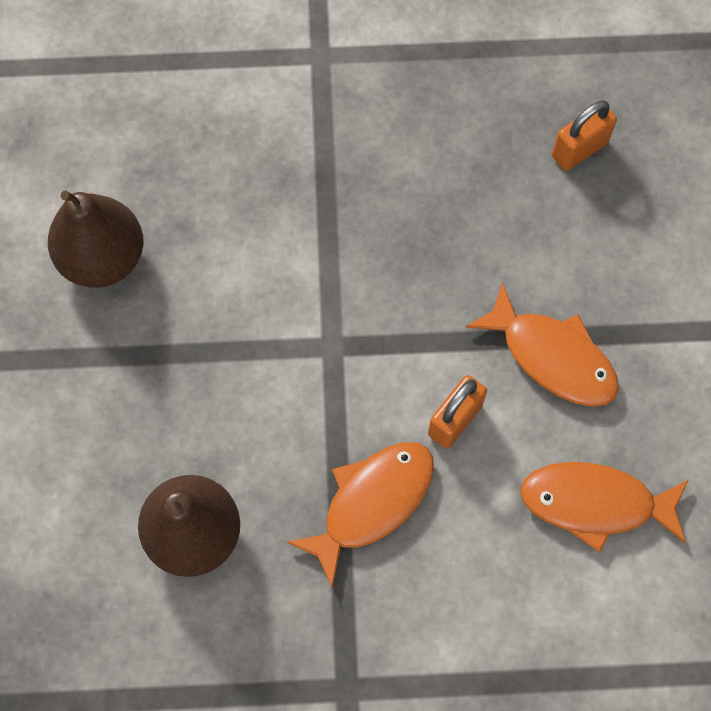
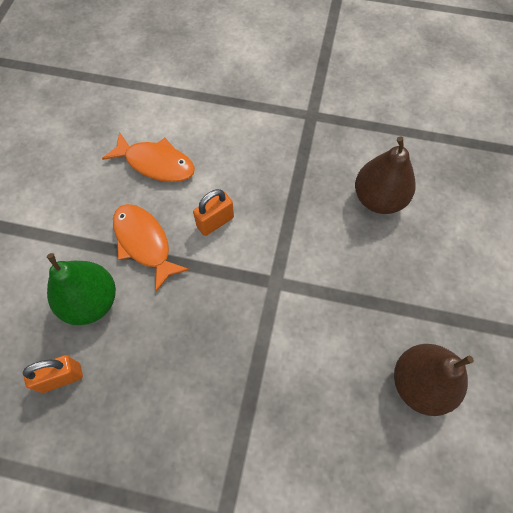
camera: 165 degrees left, 5 degrees down
orange fish [287,442,434,588] -> none
none -> green pear [47,253,116,325]

